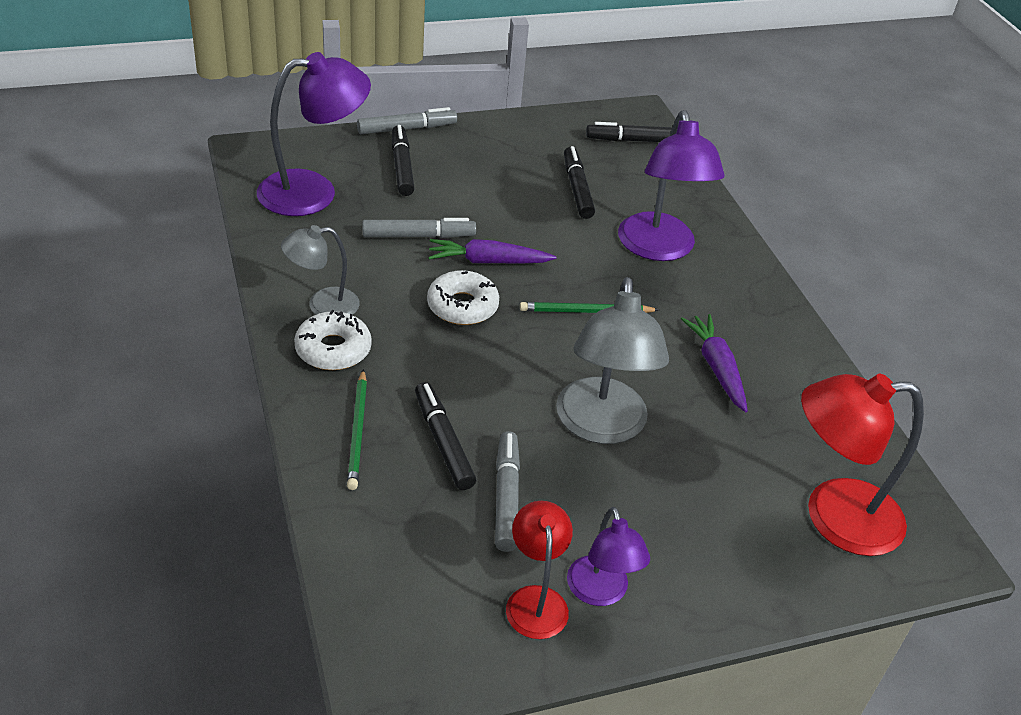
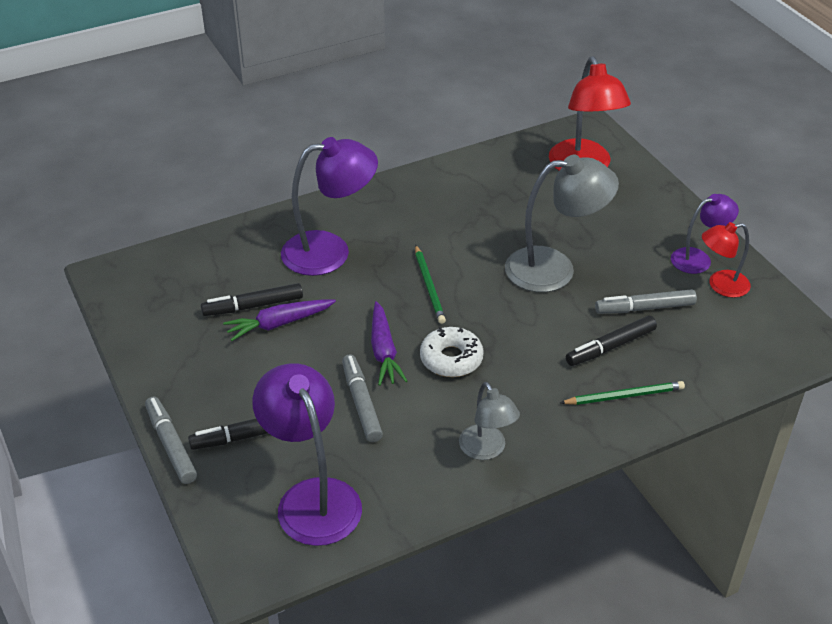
camera: 95 degrees left, 0 degrees up
white donut [294,310,372,370] -> none
black marker [586,122,672,142] -> none
purple carrot [681,314,748,412] -> purple carrot moved to [223,299,336,341]

